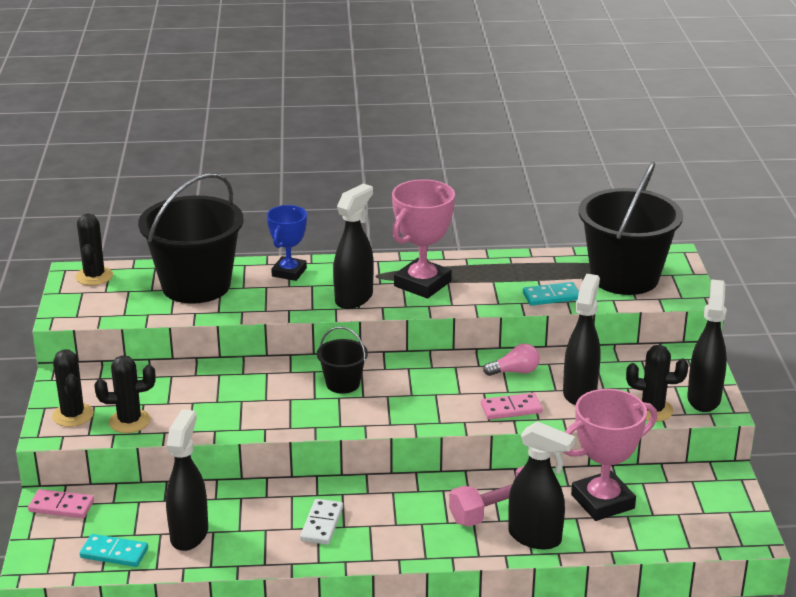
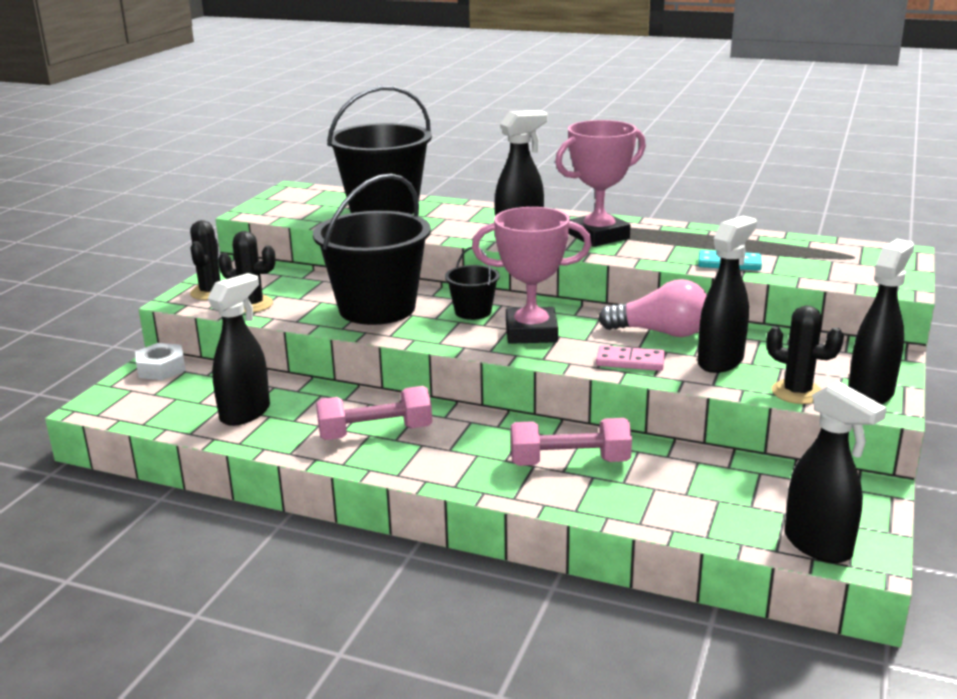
camera: 25 degrees right, 5 degrees down
pink domino [28,489,94,518] -> white nut [135,343,186,380]
black cactus [75,214,113,286] -> none
turquoise domino [80,534,148,567] -> none
blue trophy [267,205,307,281] -> none
white domino [300,499,343,545] -> pink dumbbell [316,386,432,440]
pink light bulb [483,344,540,376] -> pink light bulb [598,279,707,337], size x1.68
black spray bottle [508,421,575,550] -> black spray bottle moved to [785,381,887,563]
pink trophy [563,389,657,521] -> pink trophy moved to [472,207,592,344]
black bucket [579,162,683,295] -> black bucket moved to [313,173,431,325]

